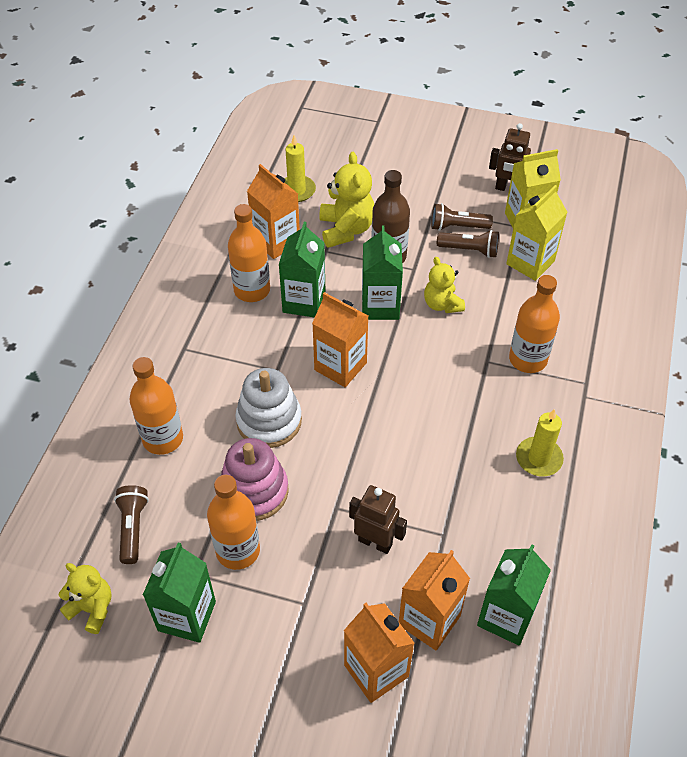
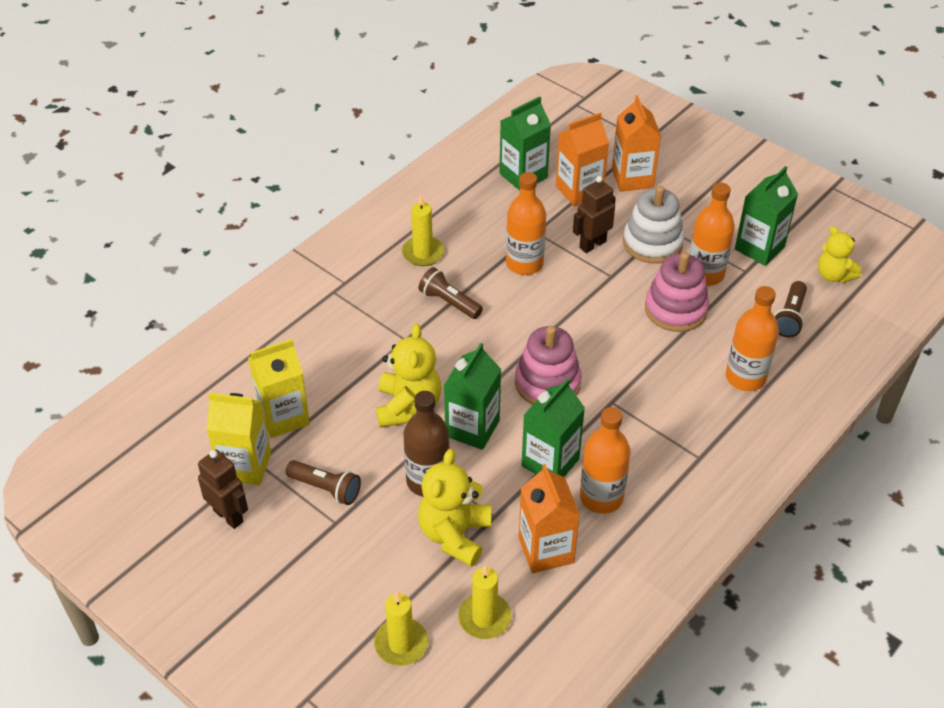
camera: 155 degrees left, 5 degrees down
white stacking toy [235,368,302,448] -> white stacking toy moved to [623,186,684,264]
orange carton [312,292,368,387] -> pink stacking toy [515,326,582,405]
brown robot [349,485,407,554] -> brown robot turned 90 degrees clockwise [573,176,616,253]
yellow teddy bear [424,257,465,313] -> yellow teddy bear [376,324,441,428], size x1.51
brown flashlight [437,230,499,258] -> brown flashlight moved to [418,267,483,319]
orange bottle [509,275,560,373] -> orange bottle moved to [506,172,546,275]
none -> yellow candle [374,591,428,666]

